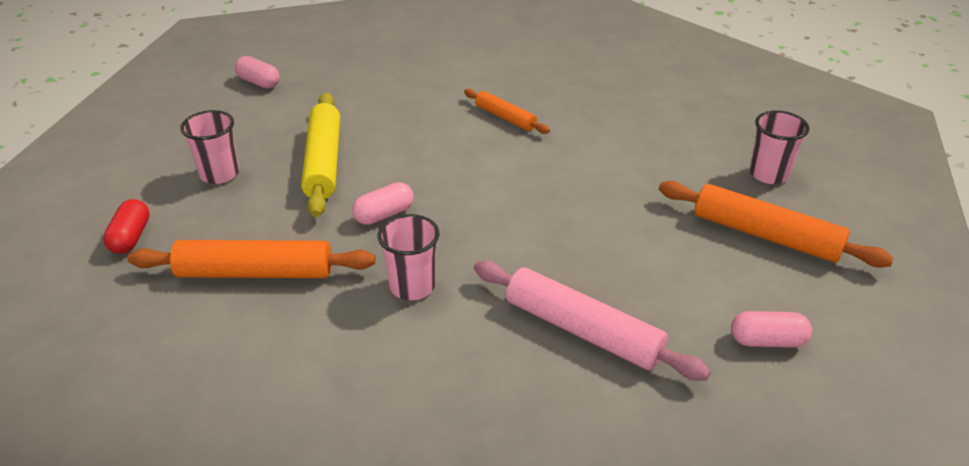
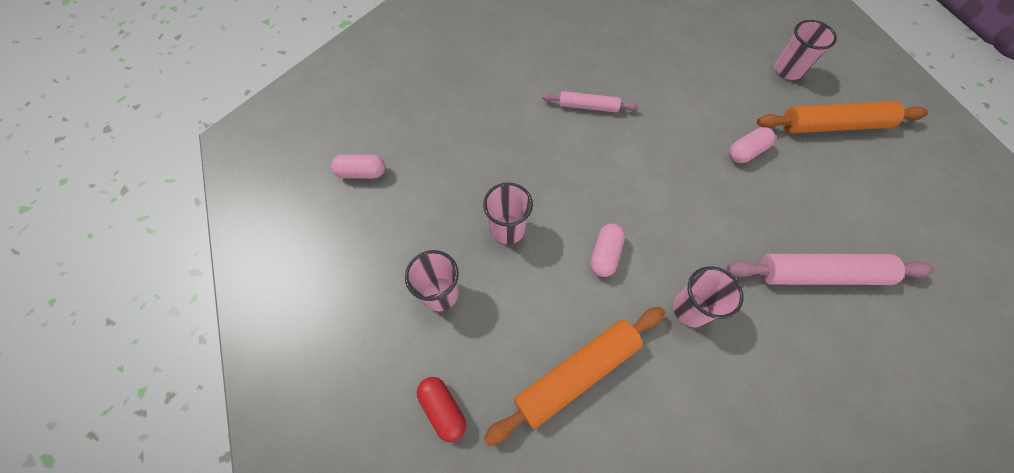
camera: 35 degrees left, 25 degrees up
yellow rolling pin [301,93,340,217] -> pink cup [483,183,533,244]
orange rolling pin [464,89,550,134] -> pink rolling pin [542,91,638,113]
pink capsule [731,311,812,348] -> pink capsule moved to [729,127,775,163]

